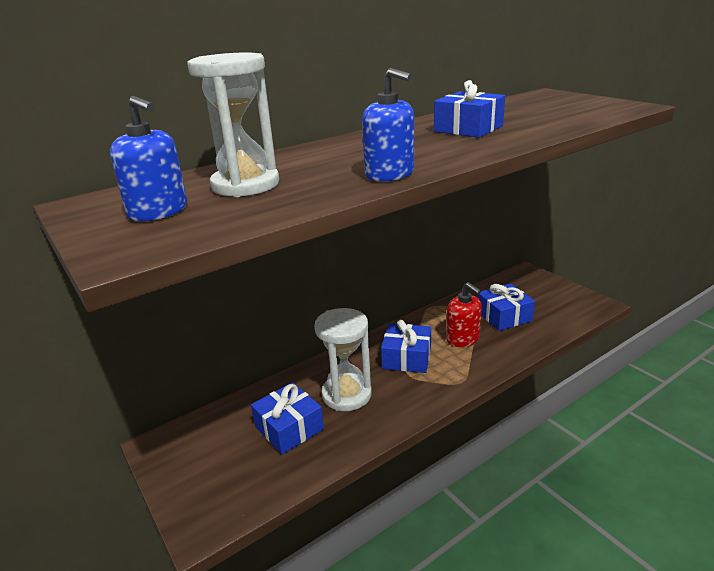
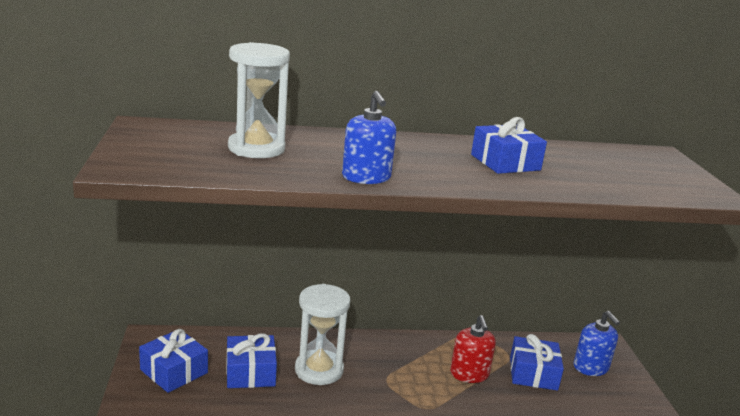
camera: 25 degrees right, 5 degrees down
blue soap dispenser [110,96,187,221] -> blue soap dispenser moved to [574,311,620,376]
blue gift [381,320,431,373] -> blue gift moved to [139,329,208,393]

